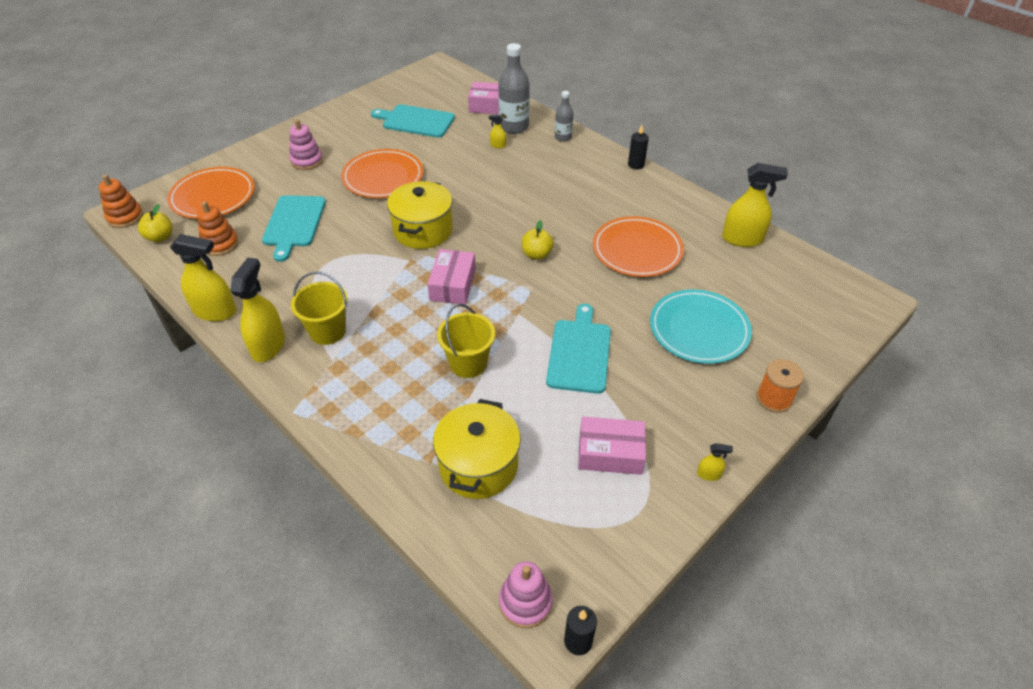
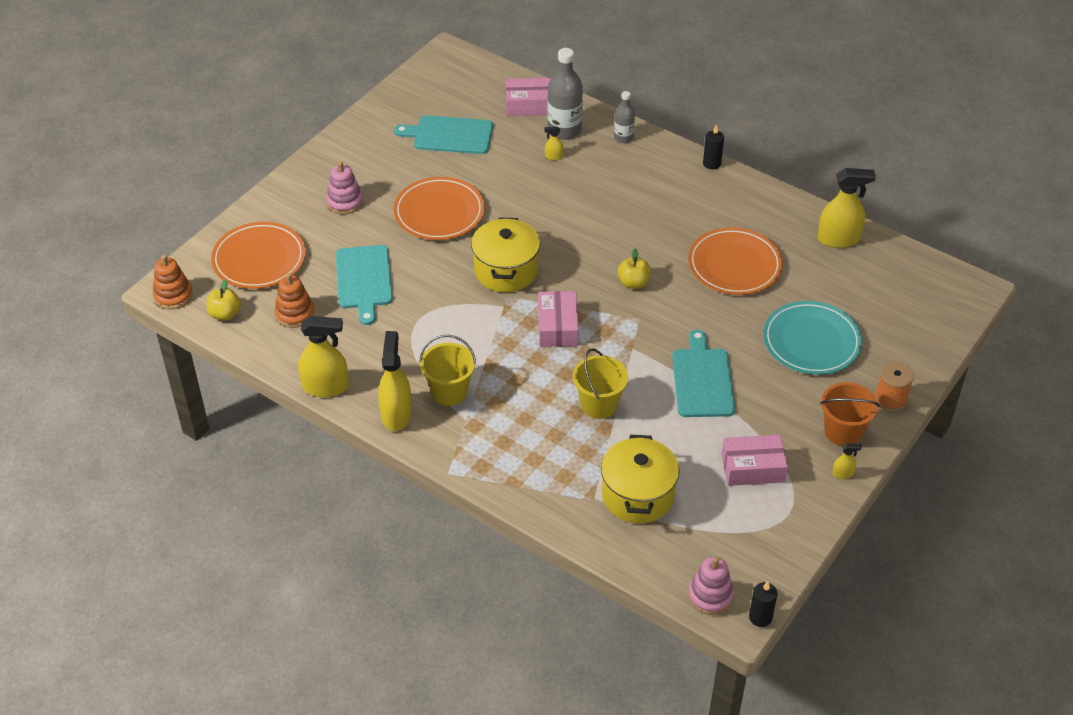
camera: 10 degrees left, 0 degrees up
none -> orange bucket [820,382,880,446]

